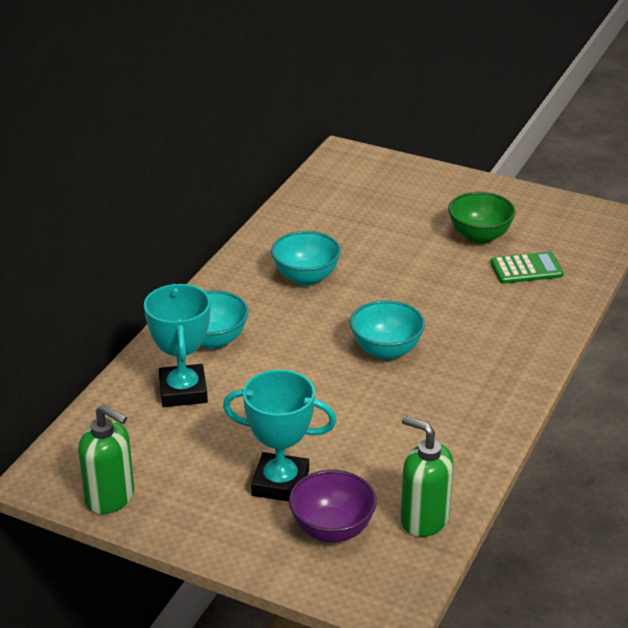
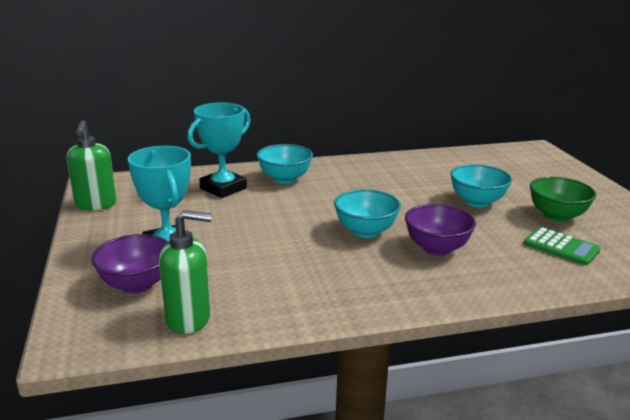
camera: 50 degrees right, 10 degrees down
turquoise bowl [271,231,341,286] -> turquoise bowl moved to [450,164,512,207]
green soap dispenser [401,416,454,537] -> green soap dispenser turned 90 degrees clockwise [159,210,212,334]
none -> purple bowl [405,204,476,256]

